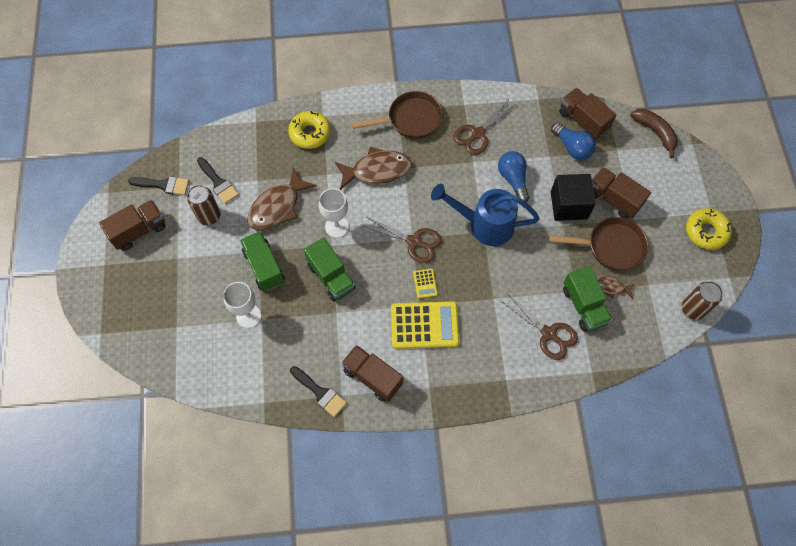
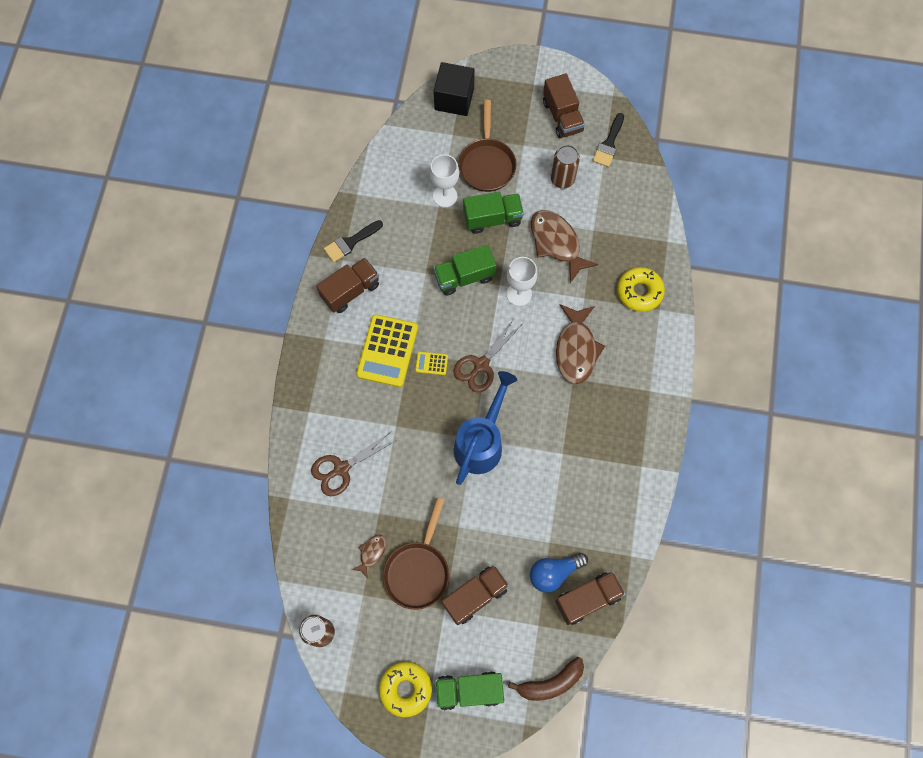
camera: 105 degrees right, 5 degrees up
black brush [197,157,239,204] -> none
brown pan [351,91,443,139] -> brown pan moved to [458,100,517,192]
brown scissors [453,100,516,155] -> none
blue light bulb [498,151,529,202] -> none
black cube [551,174,596,221] -> black cube moved to [434,62,475,116]
green truck [563,266,612,332] -> green truck moved to [435,671,504,710]

